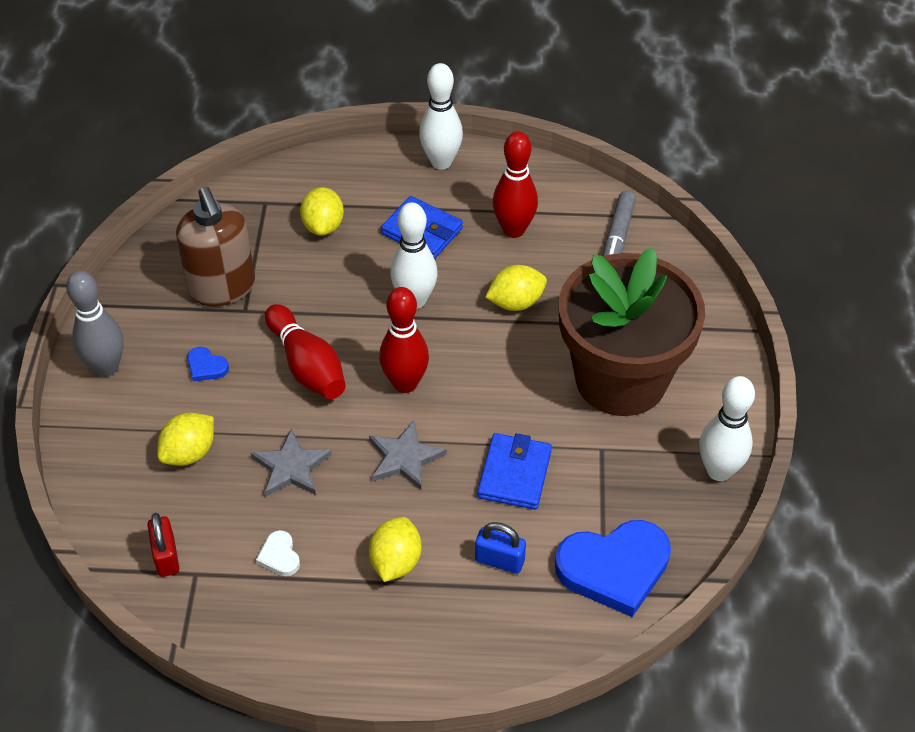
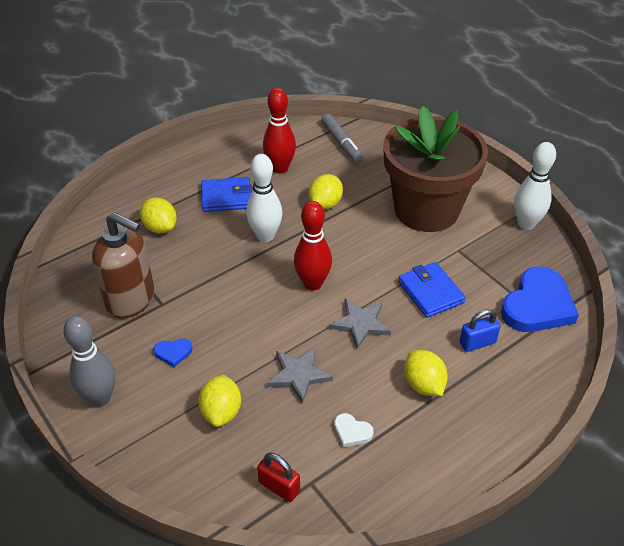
camera: 40 degrees left, 5 degrees down
red bowling pin [265,304,346,399] -> none
white bowling pin [419,63,463,169] -> none

